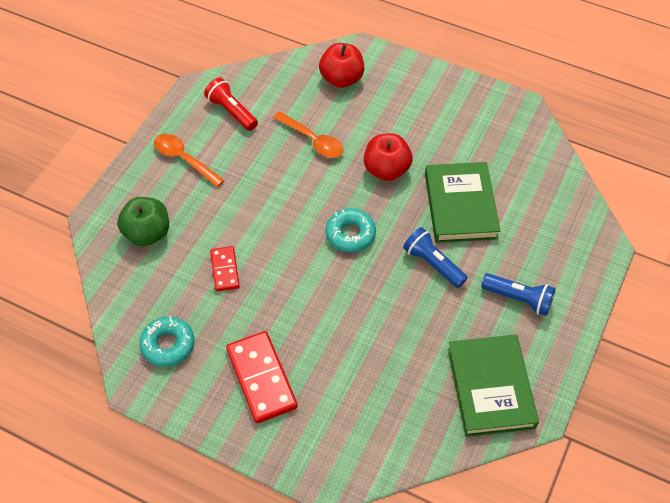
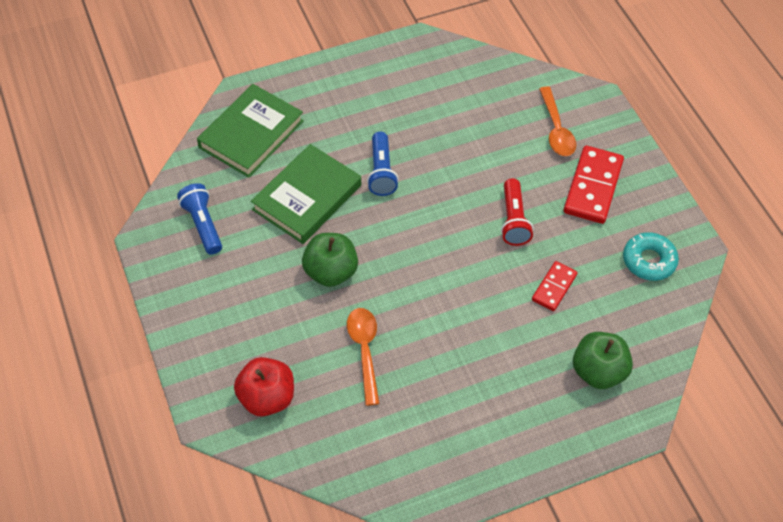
camera: 140 degrees left, 0 degrees up
orange spoon [154,134,225,187] -> orange spoon moved to [539,86,576,156]
red flashlight [204,78,258,131] -> red flashlight moved to [501,178,533,246]
turquoise donut [326,208,376,252] -> none
red apple [364,133,413,181] -> green apple [302,233,358,287]
green book [448,335,539,437] -> green book moved to [197,84,304,178]
blue flashlight [481,273,555,316] -> blue flashlight moved to [177,183,222,255]

